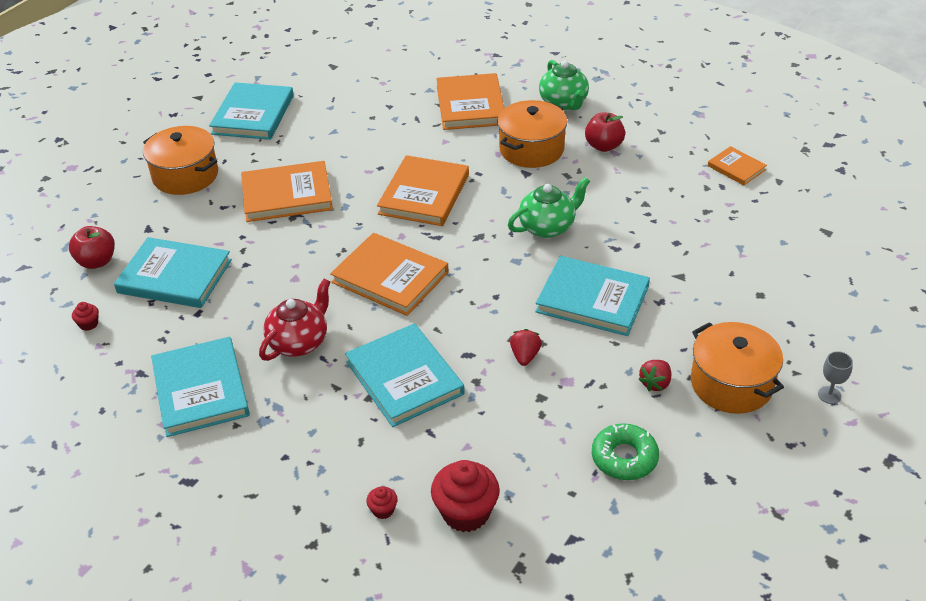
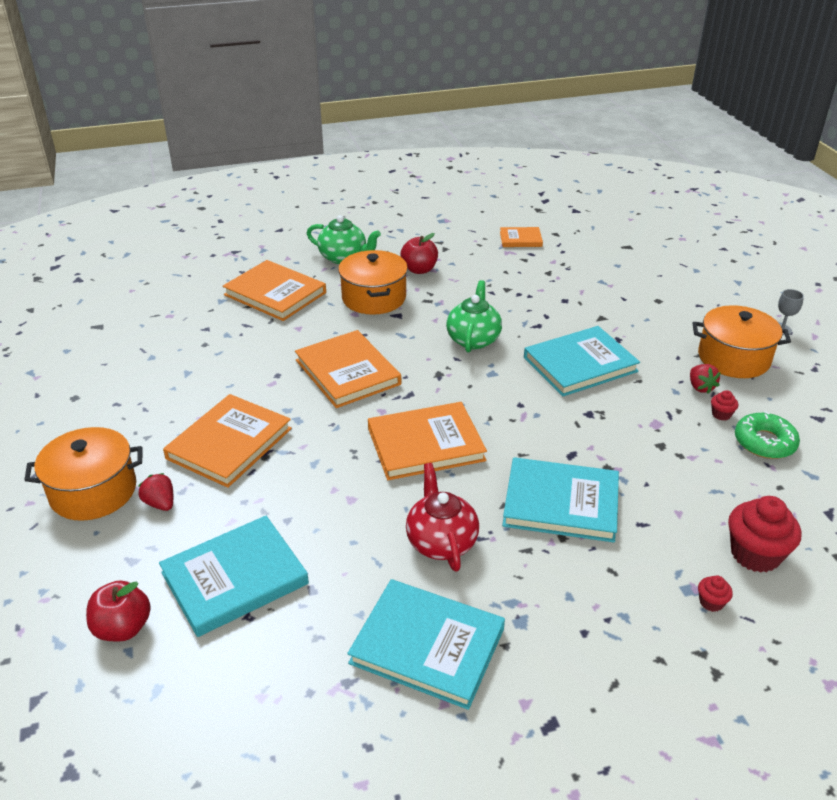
camera: 50 degrees left, 5 degrees down
red cupcake [72,302,99,331] -> red cupcake moved to [711,390,738,420]
turquoise book [209,82,294,140] -> none
red strawberry [510,329,542,366] -> red strawberry moved to [138,473,173,511]

